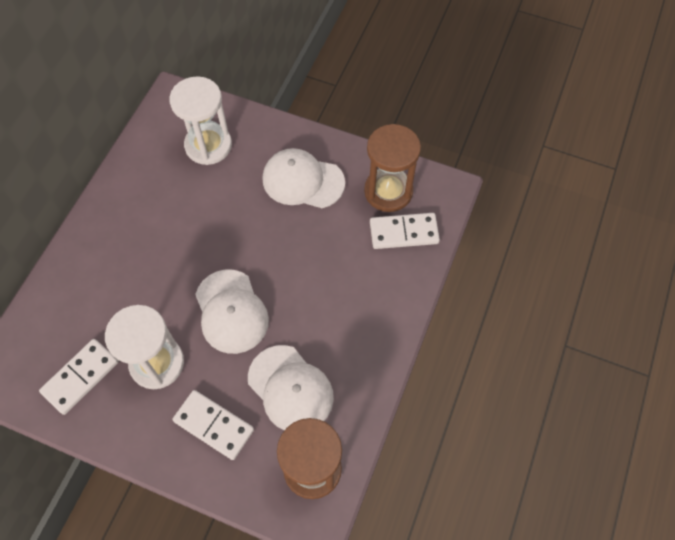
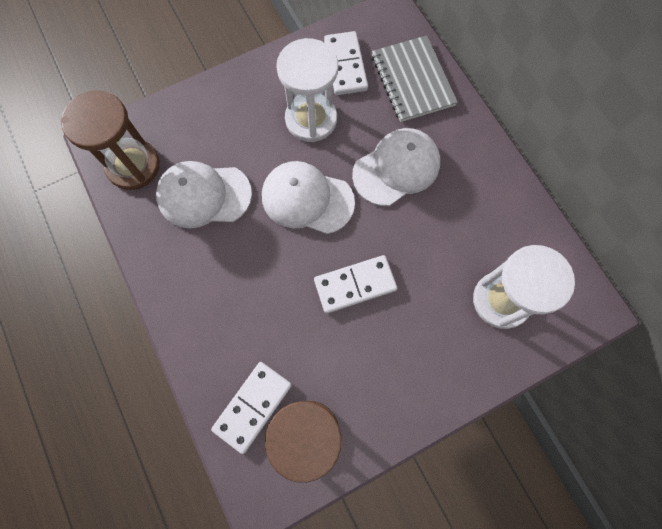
camera: 130 degrees right, 10 degrees up
white domino [172,390,254,460] -> white domino moved to [314,255,397,313]
white cap [262,148,345,208] -> white cap moved to [352,128,440,206]
none -> grey notebook [372,35,458,122]

